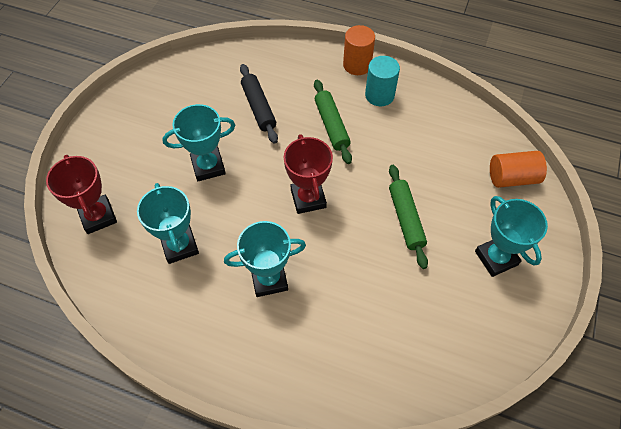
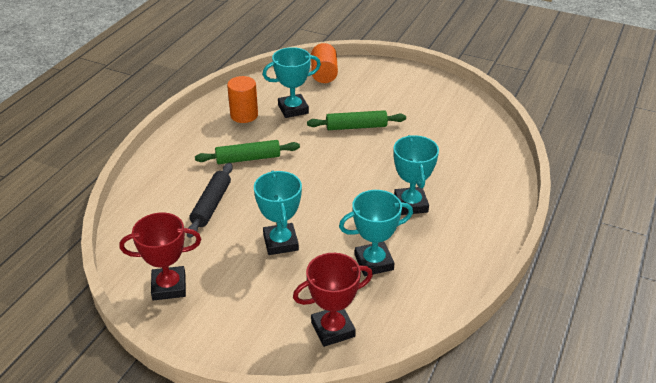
camera: 85 degrees left, 20 degrees down
black rolling pin [240,64,278,144] -> black rolling pin turned 60 degrees counterclockwise [187,163,233,238]
red trophy [284,134,333,214] -> red trophy moved to [120,212,201,301]
orange cylinder [343,25,375,75] -> orange cylinder moved to [227,76,258,123]
turquoise cylinder [365,56,400,106] -> none
turquoise trophy [475,196,548,277] -> turquoise trophy moved to [263,47,321,118]

